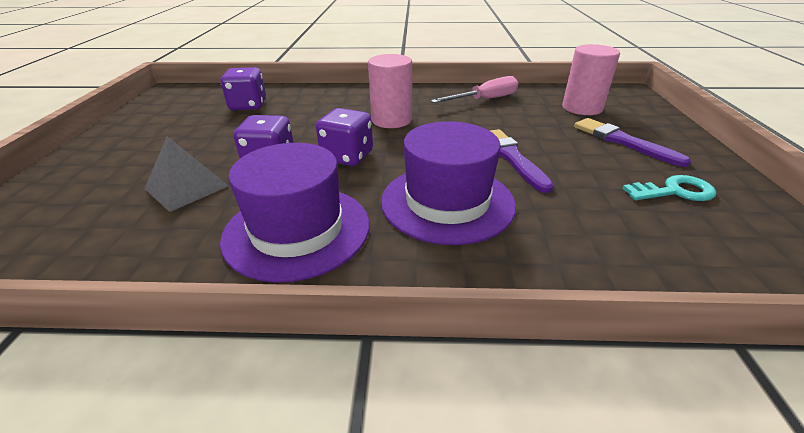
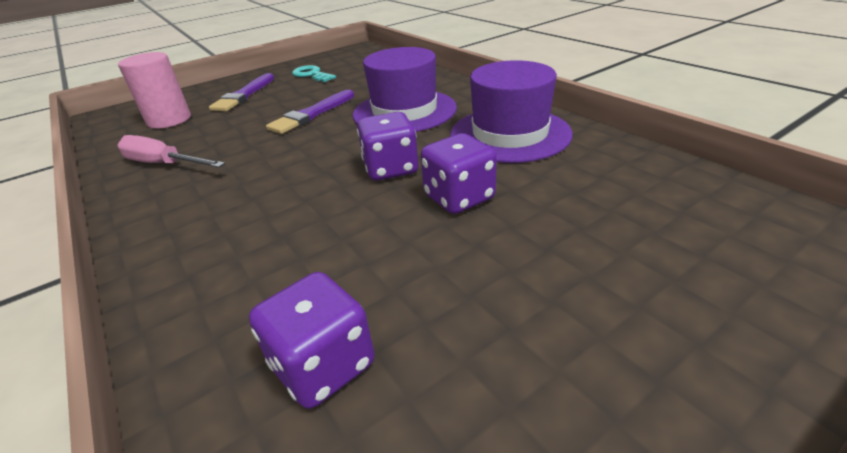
camera: 125 degrees left, 0 degrees up
grey pyramid [144,136,229,212] -> none
pink cylinder [368,54,412,128] -> none

